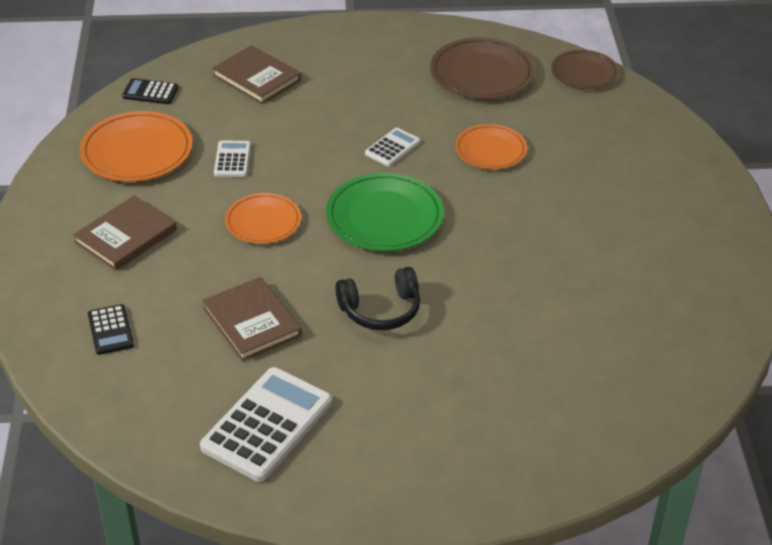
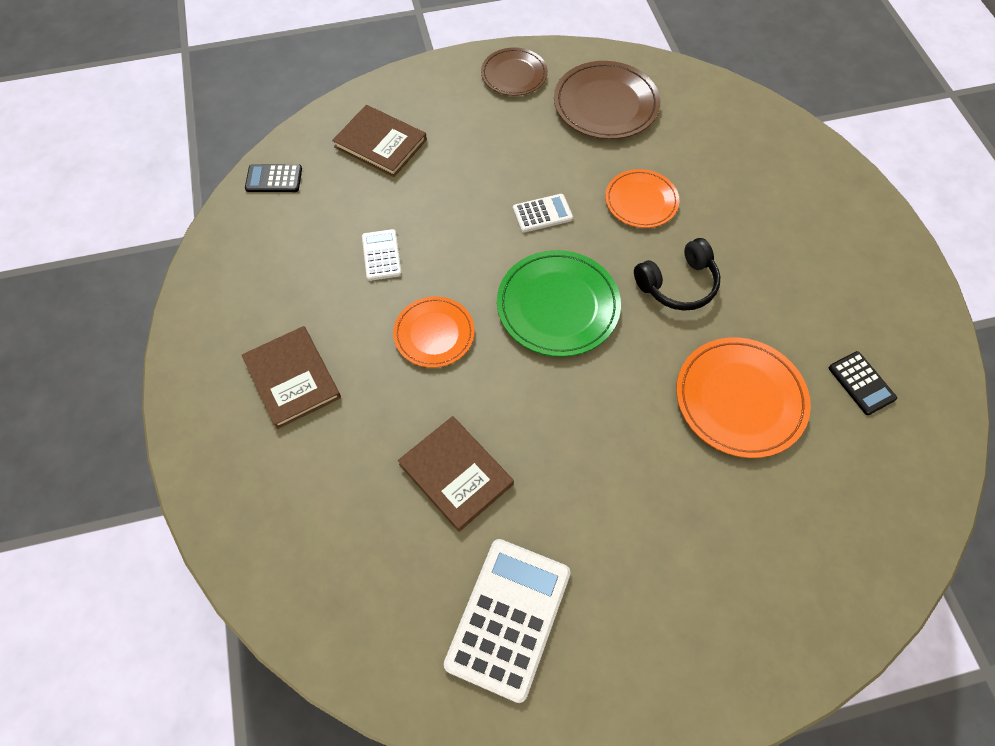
camera: 10 degrees left, 20 degrees up
brown book [73,195,177,271] -> brown book turned 60 degrees counterclockwise [242,326,341,429]
orange plate [80,111,193,182] -> orange plate moved to [676,337,811,458]
black calculator [88,304,134,355] -> black calculator moved to [829,351,897,415]
black headphones [335,267,420,330] -> black headphones moved to [634,238,721,311]
white calculator [365,127,420,167] -> white calculator turned 45 degrees clockwise [513,194,573,233]
brown plate [551,50,619,89] -> brown plate moved to [481,47,548,96]

